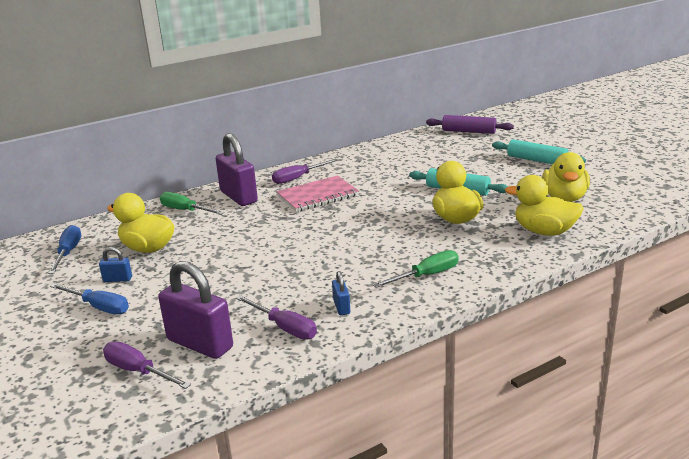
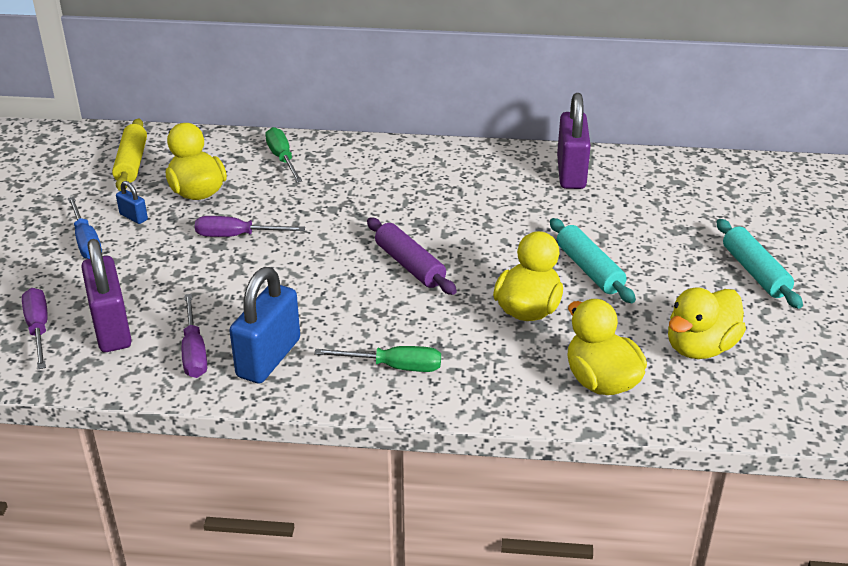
camera: 35 degrees right, 10 degrees up
blue screwdriver [48,225,81,274] -> yellow rolling pin [112,118,147,191]
purple padlock [216,133,258,206] -> purple padlock moved to [557,93,591,189]
purple screwdriver [272,159,338,184] -> purple screwdriver moved to [195,216,305,237]
pink notebook [276,175,359,212] -> none
blue padlock [332,271,350,315] -> blue padlock [229,267,300,384], size x2.19
purple rolling pin [426,115,514,134] -> purple rolling pin moved to [367,218,457,295]

